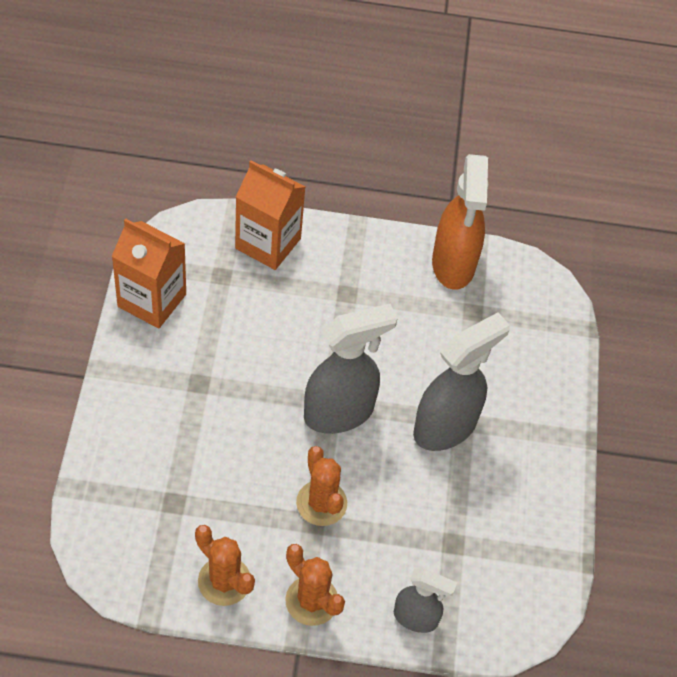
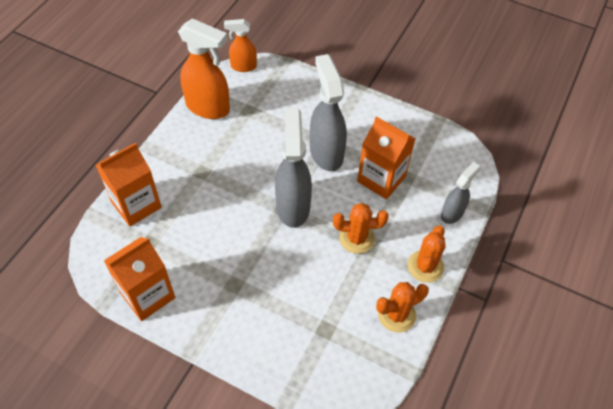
camera: 65 degrees left, 0 degrees up
orange cactus [285,544,345,626] -> orange cactus turned 45 degrees counterclockwise [408,225,446,283]
none -> orange spray bottle [224,19,257,72]
none -> orange carton [357,116,416,199]

